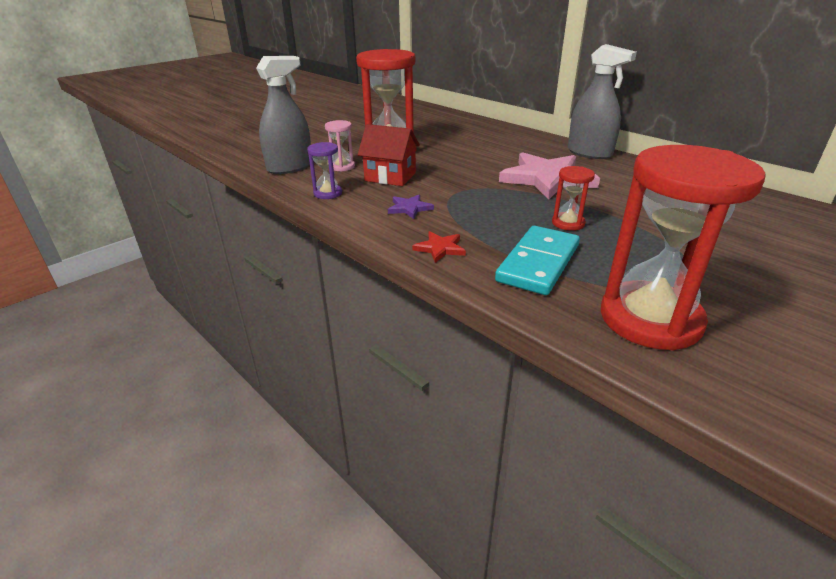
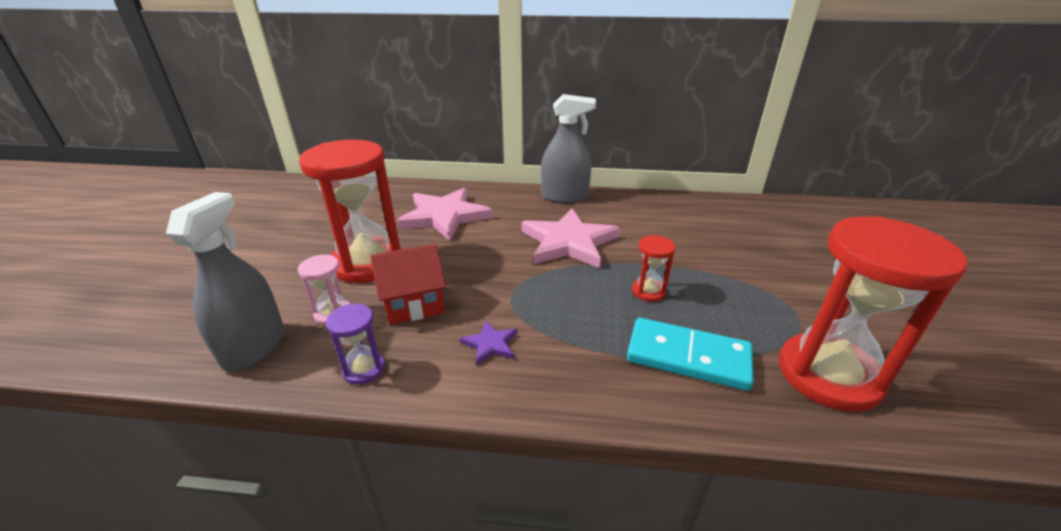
camera: 40 degrees left, 0 degrees up
red star [412,231,466,263] -> none
turquoise domino [495,226,580,295] -> turquoise domino turned 60 degrees counterclockwise [627,318,754,391]
none -> pink star [396,187,493,241]

